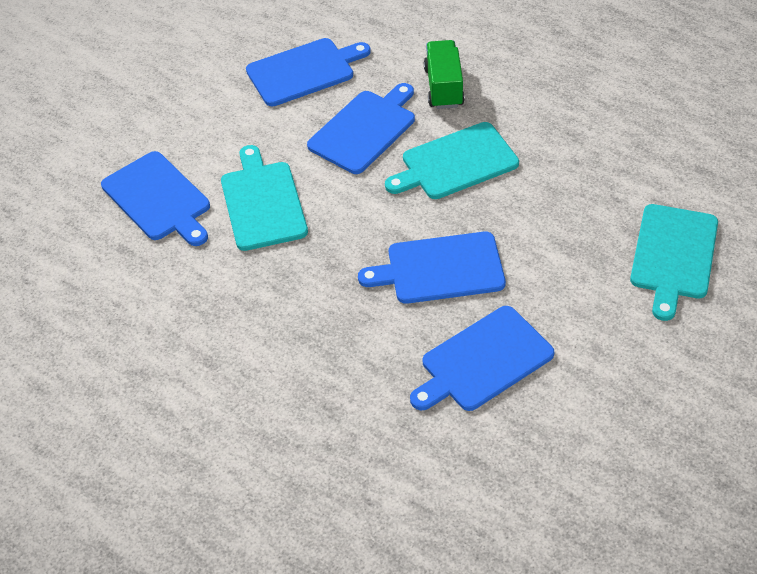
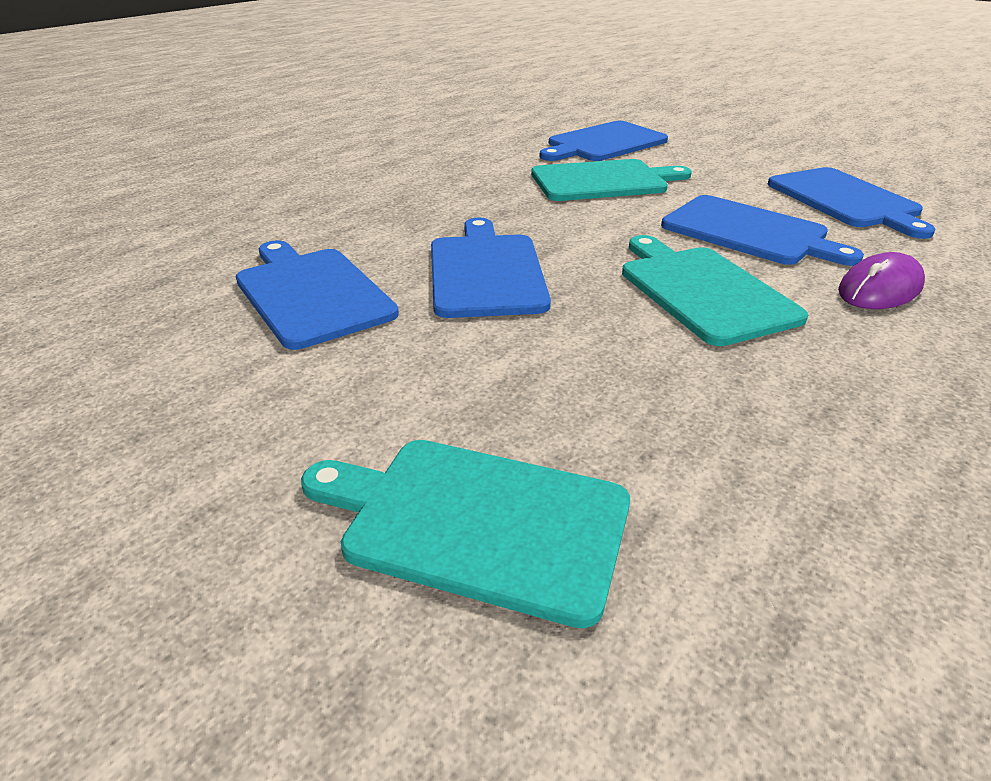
camera: 90 degrees right, 15 degrees down
green truck [424,40,464,109] -> purple mouse [838,252,925,309]

